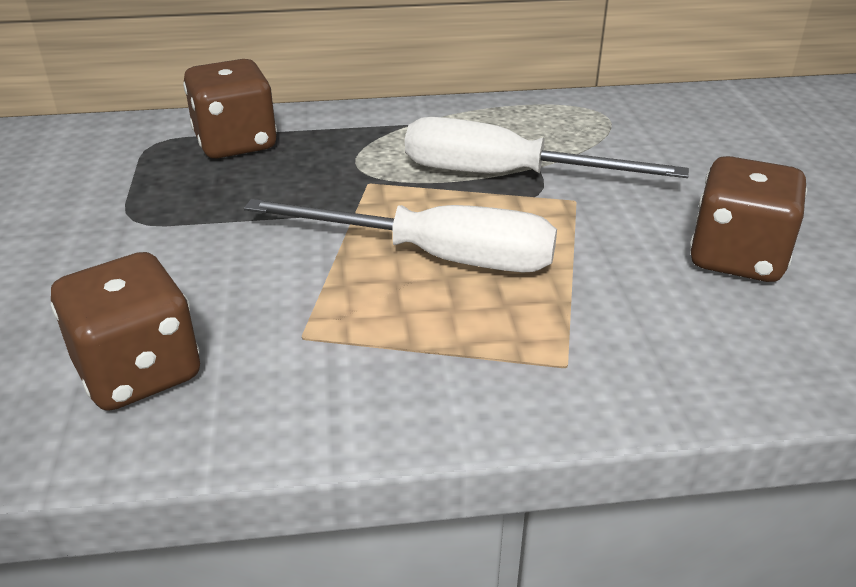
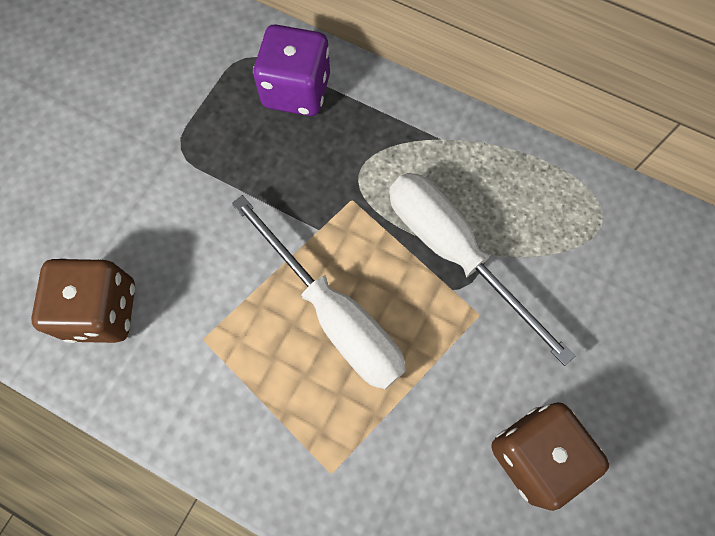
camera: 35 degrees right, 35 degrees up
brown dice [183,59,277,159] -> purple dice [253,25,330,116]

